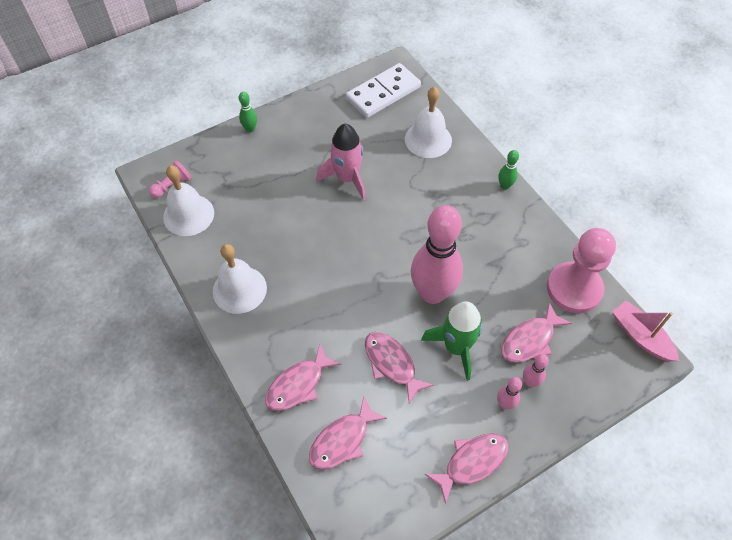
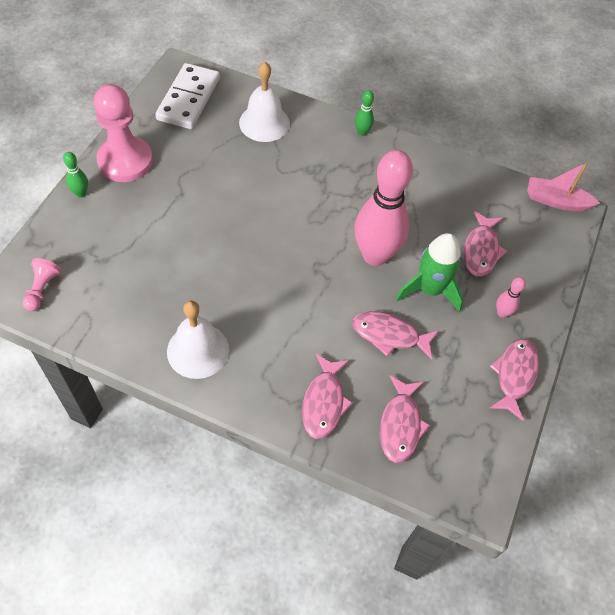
camera: 40 degrees left, 0 degrees up
white bell [163,165,214,236] -> none
pink rocket [316,124,366,200] -> none
pink bowling pin [523,354,549,387] -> none
pink pawn [547,228,616,313] -> pink pawn moved to [94,84,153,182]

